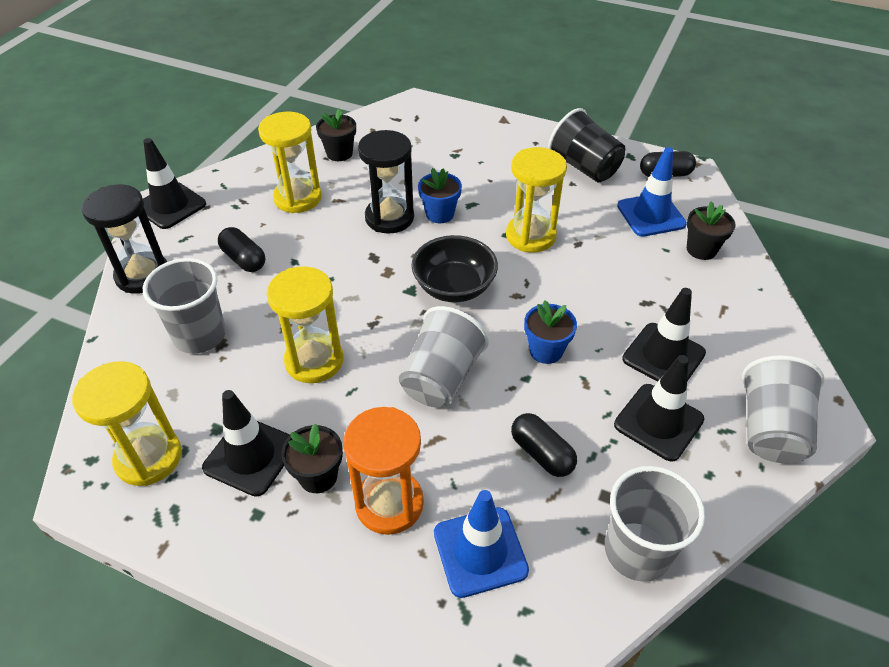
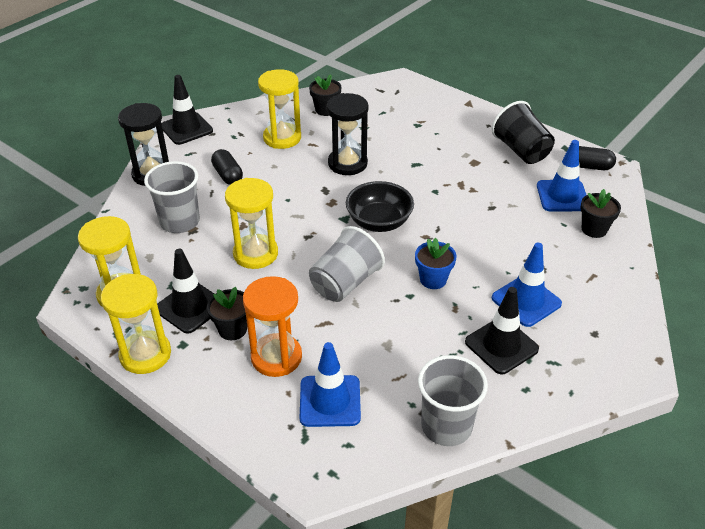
camera: 15 degrees right, 5 degrees down
blue flower pot [418,168,462,223] -> none
yellow hourglass [506,147,567,252] -> yellow hourglass moved to [101,274,171,374]
black capsule [511,413,577,477] -> none
black traffic cone [622,288,706,382] -> blue traffic cone [492,243,562,327]
grey cup [742,355,825,463] -> none

